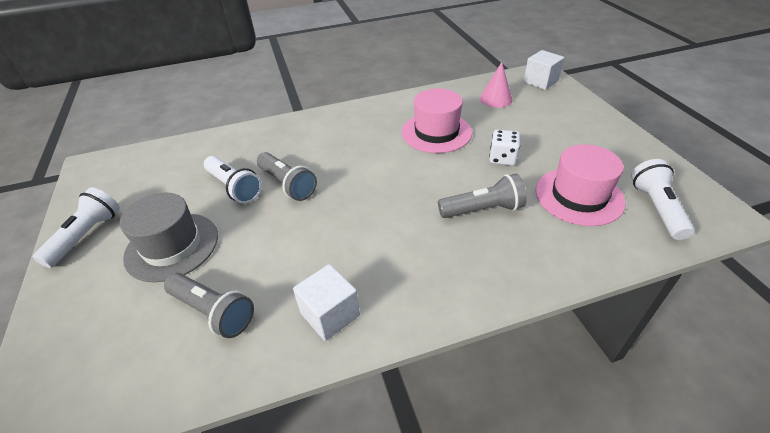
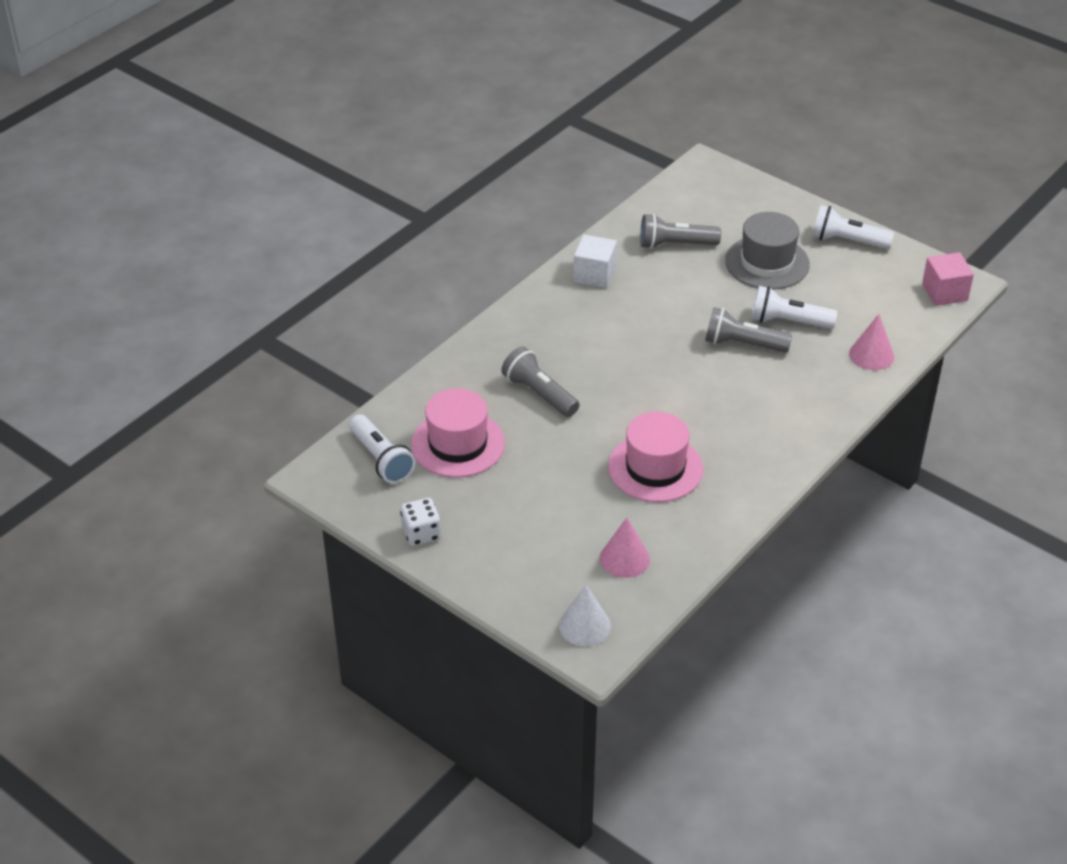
camera: 145 degrees right, 0 degrees up
white flashlight [33,187,120,268] -> white flashlight turned 120 degrees clockwise [812,205,894,249]
grey flashlight [438,174,527,218] -> grey flashlight turned 90 degrees clockwise [501,347,579,417]
white dice [489,130,520,166] -> white dice moved to [400,498,441,546]
white cube [523,50,565,90] -> white cone [559,585,611,646]
none -> pink cone [849,314,894,370]
none -> pink cube [922,252,974,306]

